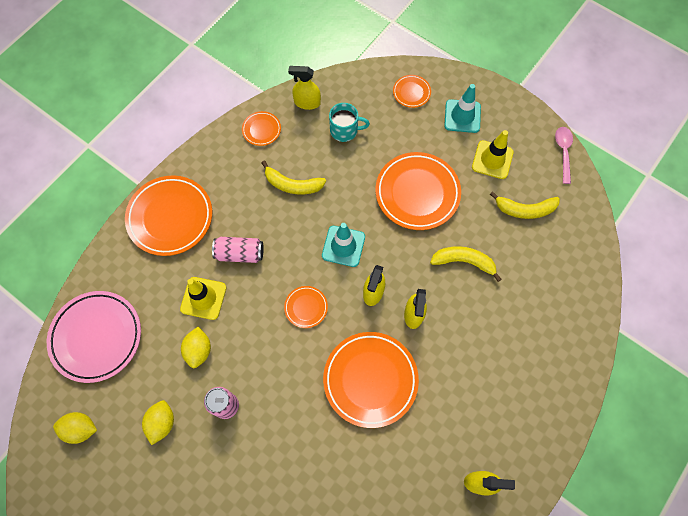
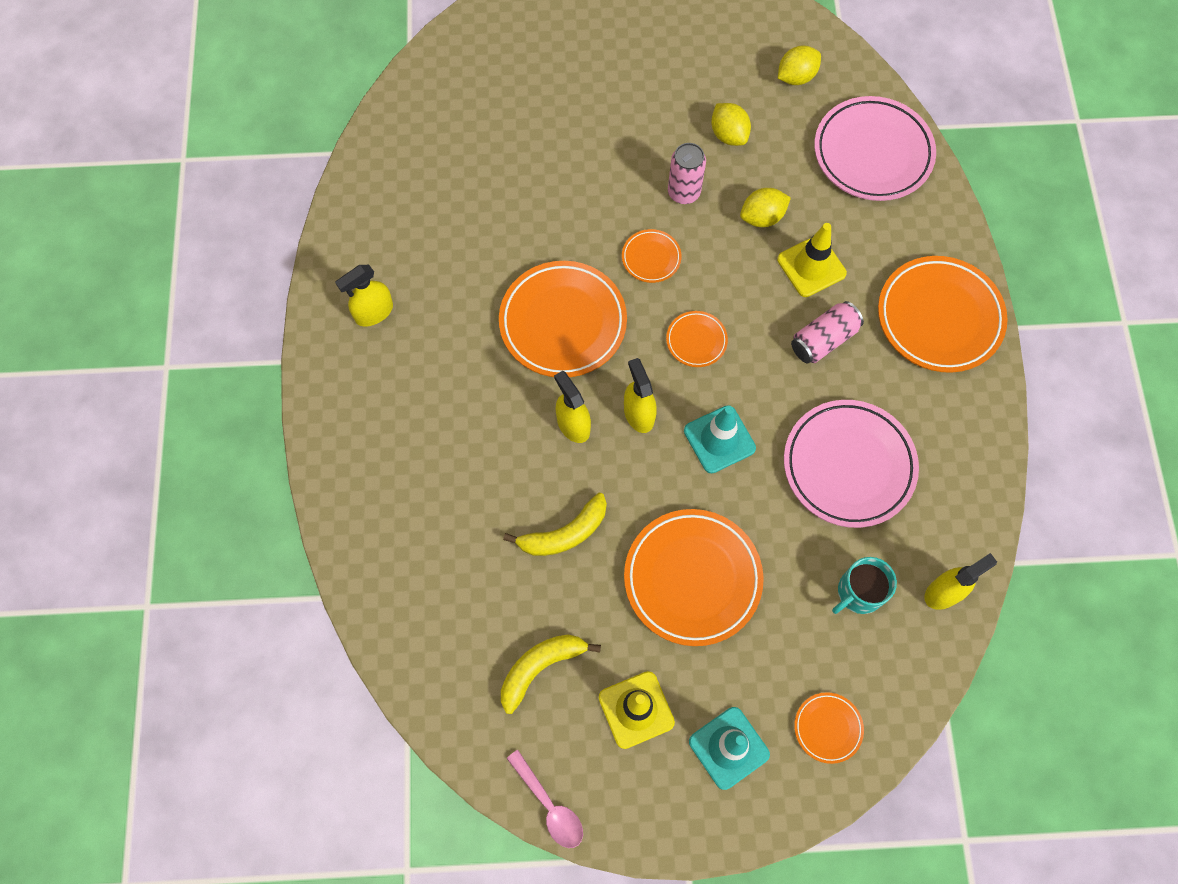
camera: 140 degrees right, 0 degrees up
yellow lemon [181,327,211,368] -> yellow lemon turned 75 degrees counterclockwise [740,188,791,227]
orange plate [242,111,281,146] -> orange plate moved to [622,229,682,283]
yellow banana [261,161,326,194] -> pink plate [784,400,919,528]

